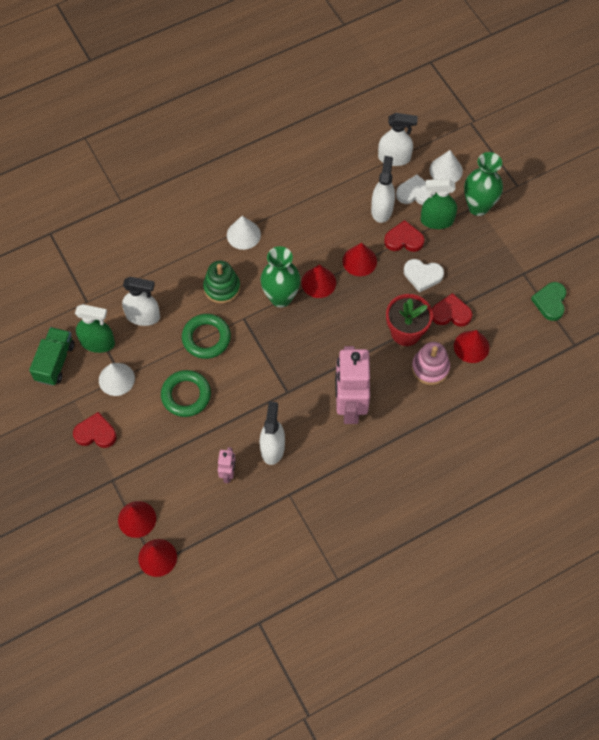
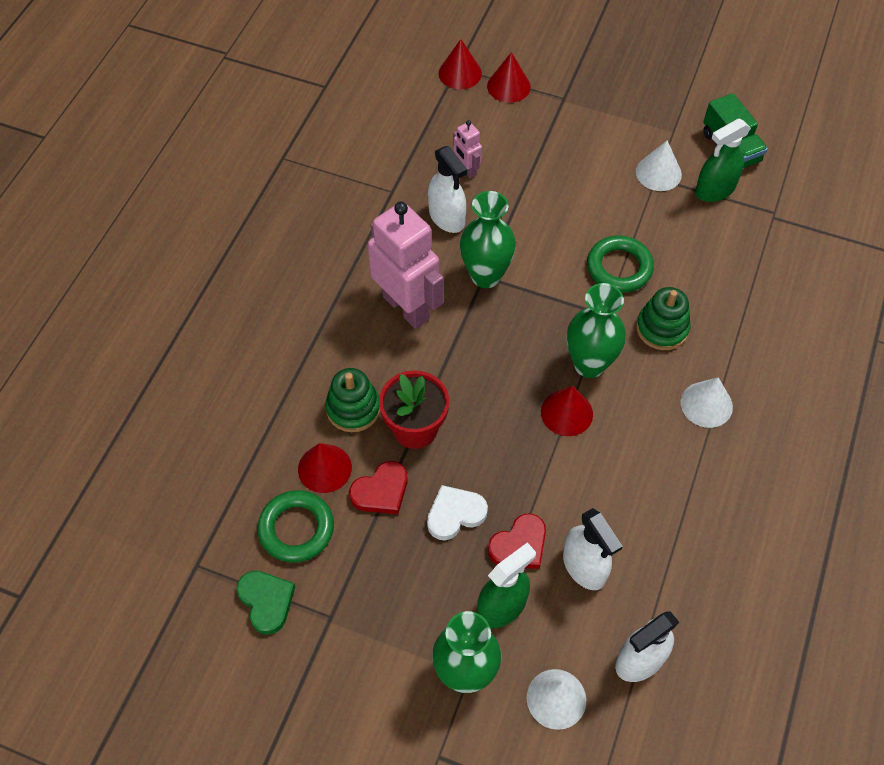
camera: 140 degrees right, 5 degrees down
red heart [73,412,117,448] -> none
white spray bottle [122,277,160,326] -> none
green ring [161,370,211,417] -> green ring moved to [257,490,334,563]
red cone [343,243,377,276] -> none
white heart [396,175,436,205] -> none
pink stacking toy [412,342,450,385] -> green stacking toy [325,368,380,432]
none -> green vase [460,191,516,288]

